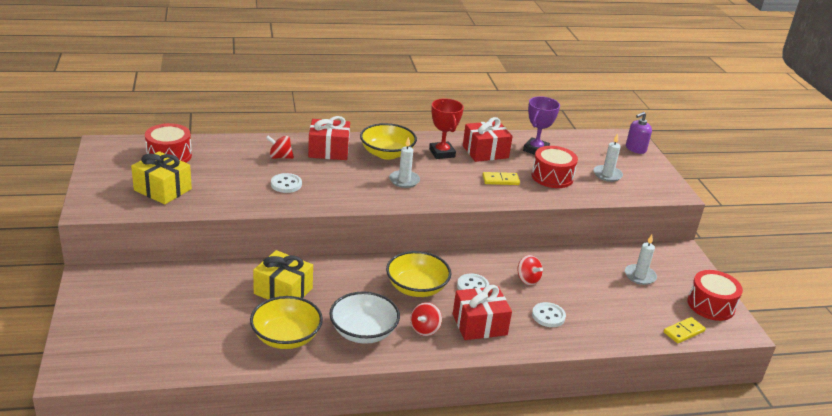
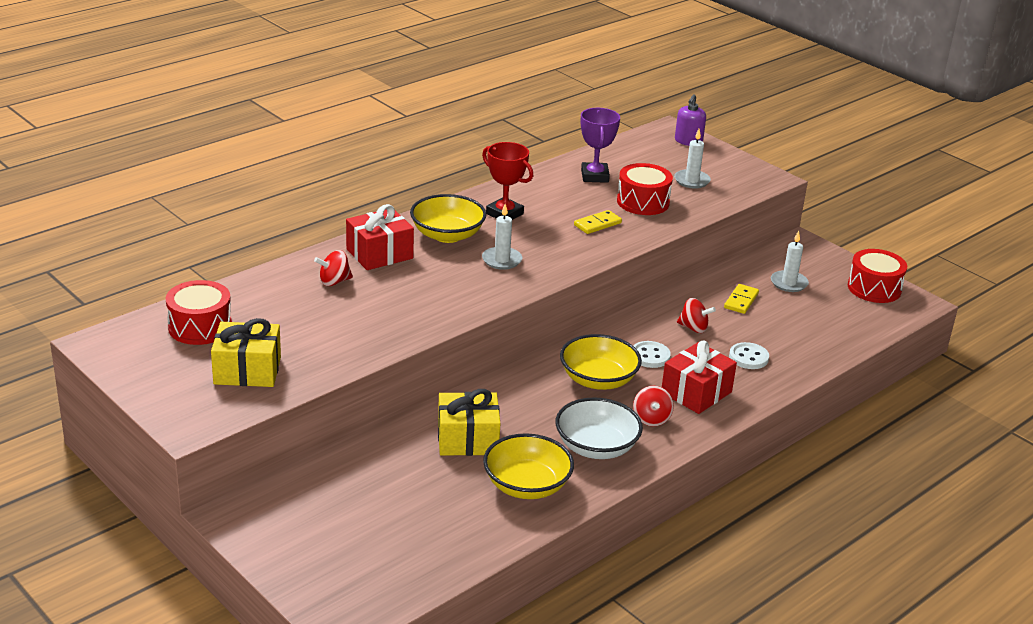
camera: 30 degrees left, 0 degrees up
white button [271,173,302,193] -> none
red gift [463,117,513,162] -> none
yellow domino [664,317,706,343] -> yellow domino moved to [724,284,759,314]

